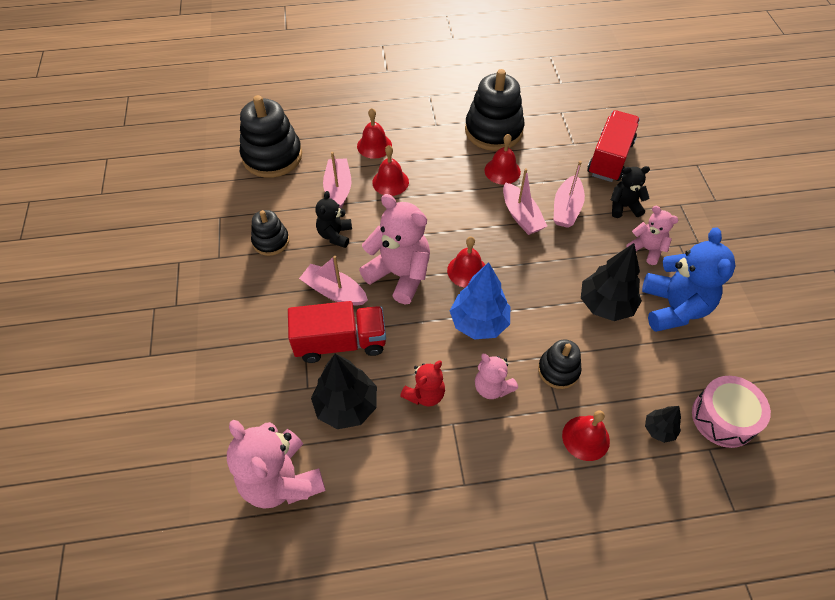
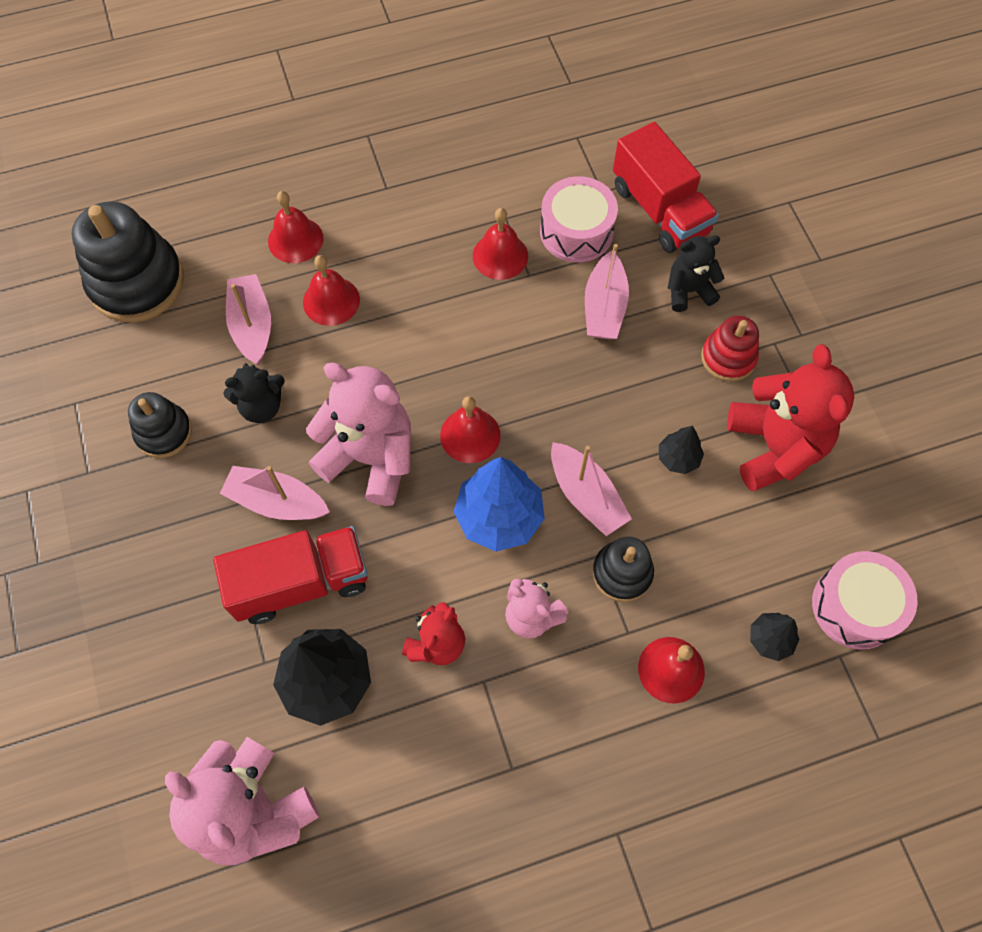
camera: 10 degrees left, 10 degrees up
black teddy bear [315,191,352,248] -> black teddy bear turned 105 degrees counterclockwise [223,363,285,423]
black stacking toy [465,69,524,151] -> none
pink boat [503,168,547,235] -> pink boat moved to [551,442,632,536]
black tree [581,243,642,321] -> black tree [659,426,704,474], size x0.52
red truck [587,110,640,182] -> red truck turned 135 degrees clockwise [613,122,719,253]
pink teddy bear [626,206,679,265] -> red stacking toy [701,316,759,382]
blue teddy bear [642,228,735,332] -> red teddy bear [727,344,854,491]
none -> pink drum [540,176,618,263]

